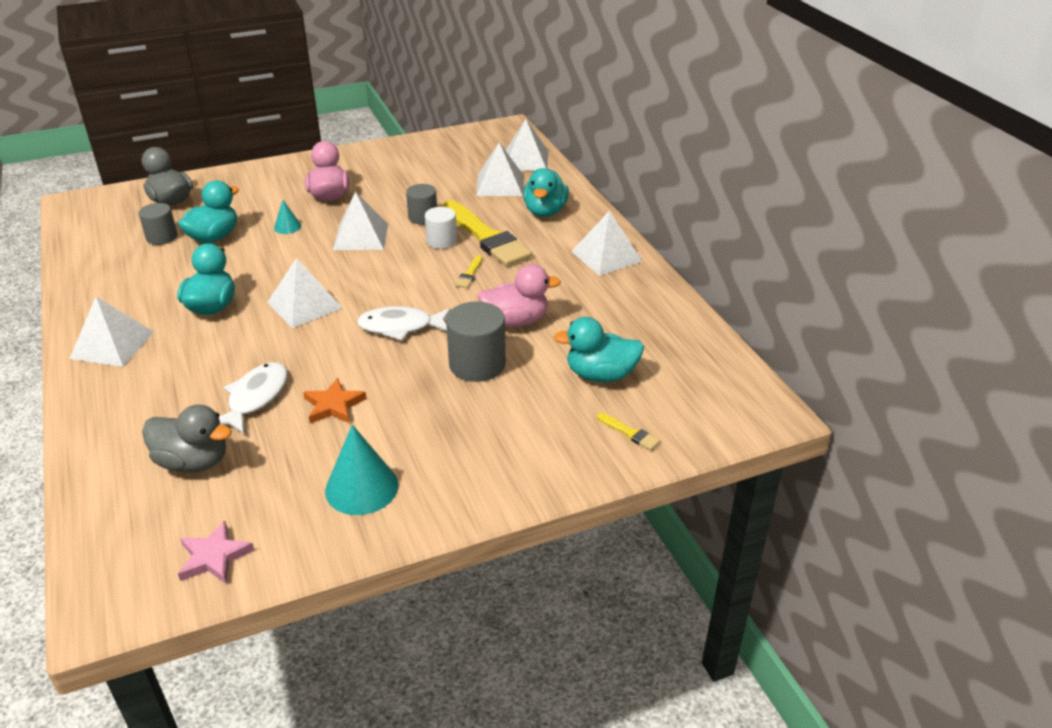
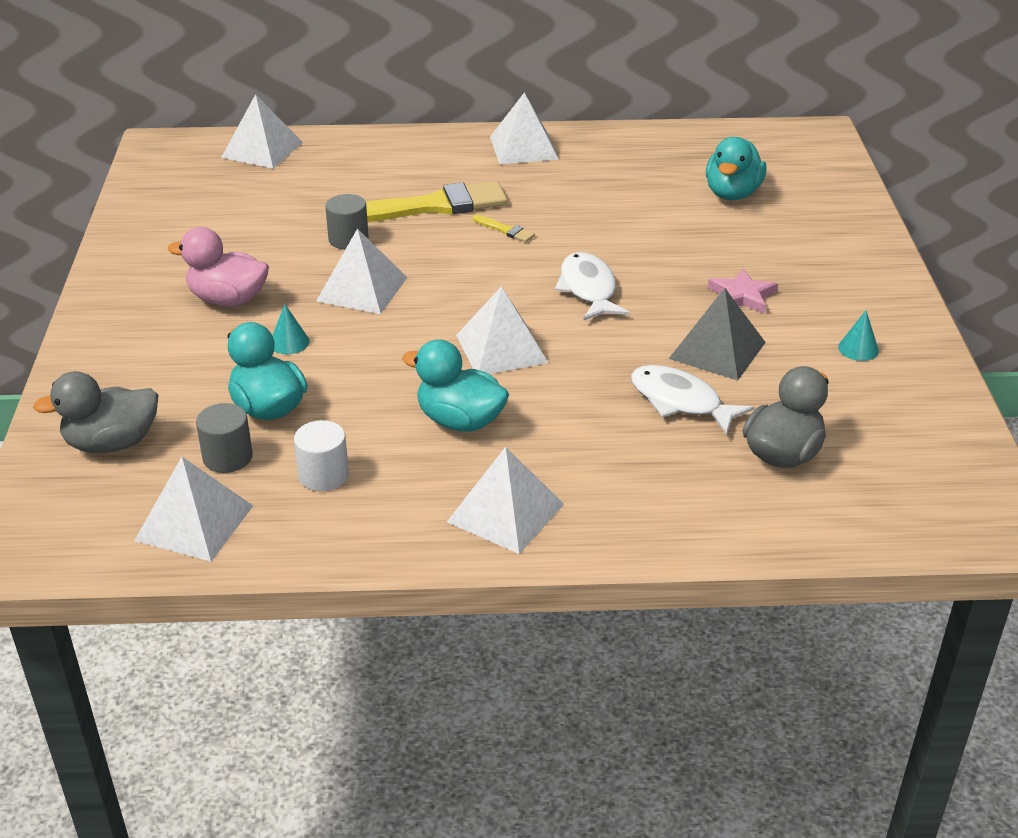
camera: 70 degrees left, 0 degrees up
pink star [178,521,254,584] -> pink star moved to [708,268,778,314]
orange star [303,378,367,423] -> grey pyramid [669,288,766,381]
turquoise cone [325,425,399,515] -> turquoise cone [838,311,879,361], size x0.52
white fish [357,306,451,341] -> white fish turned 150 degrees clockwise [554,252,630,321]
white cylinder [425,207,457,249] -> white cylinder moved to [294,420,349,491]
grey cylinder [446,301,506,382] -> none
white pyramid [476,142,523,196] -> white pyramid moved to [134,457,253,562]
pink duck [478,264,561,327] -> none
turquoise duck [523,168,569,217] -> none
yellow brush [597,413,660,450] -> none

